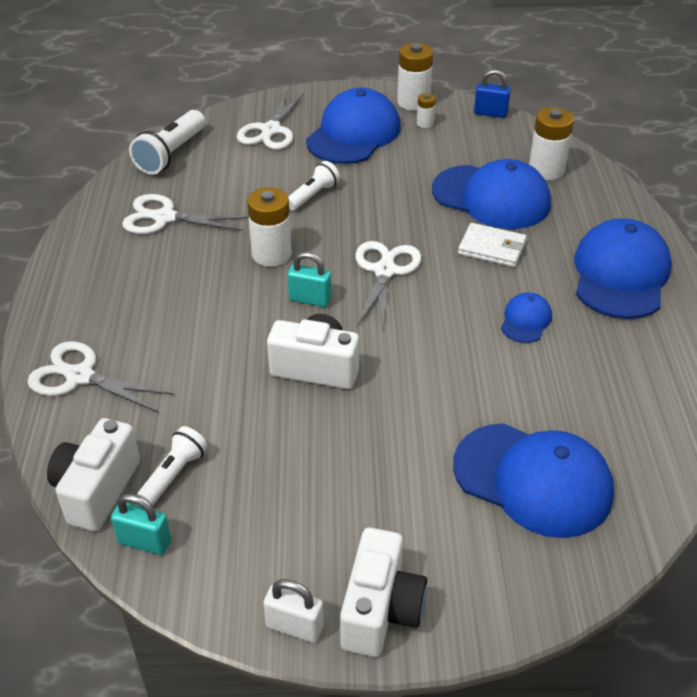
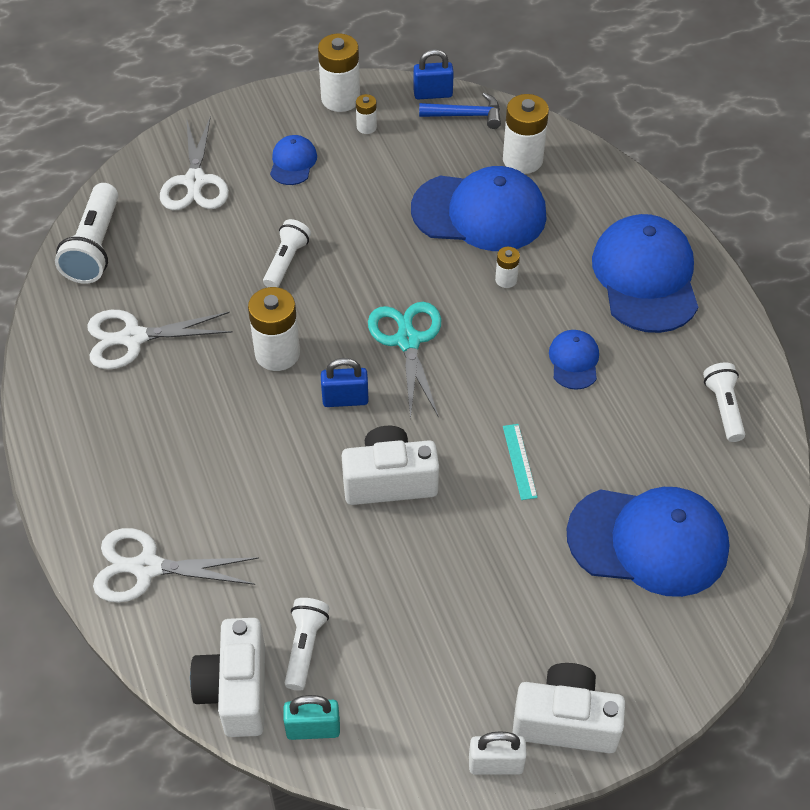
camera: 20 degrees left, 10 degrees up
turquoise padlock [287,252,331,307] -> blue padlock [321,358,369,407]
blue cap [306,88,401,164] -> blue cap [270,135,317,185], size x0.47
white camera [340,527,427,657] -> white camera turned 75 degrees counterclockwise [512,663,625,753]
white scissors [355,241,422,329] -> turquoise scissors [368,302,442,420]
white wallet [458,223,526,267] -> white battery [495,247,520,288]
none -> blue hammer [419,92,501,129]
none -> turquoise ruler [503,424,538,500]
none -> white flashlight [703,362,745,442]

